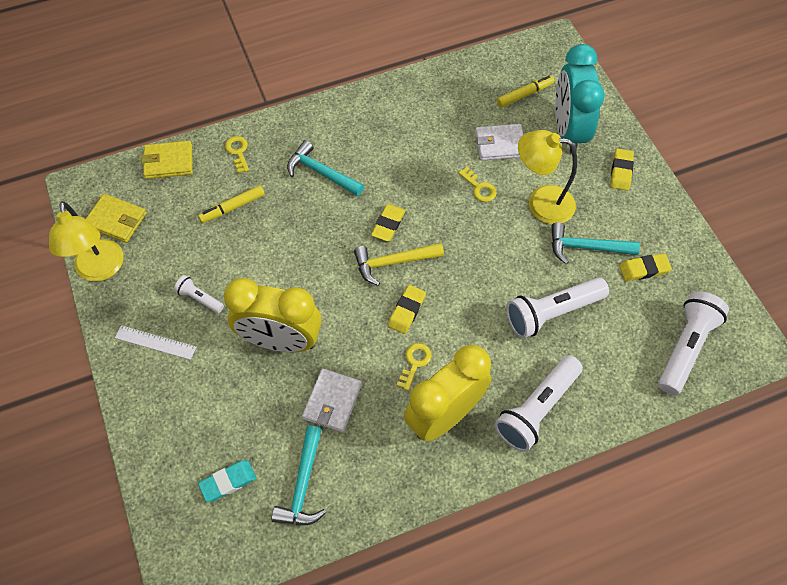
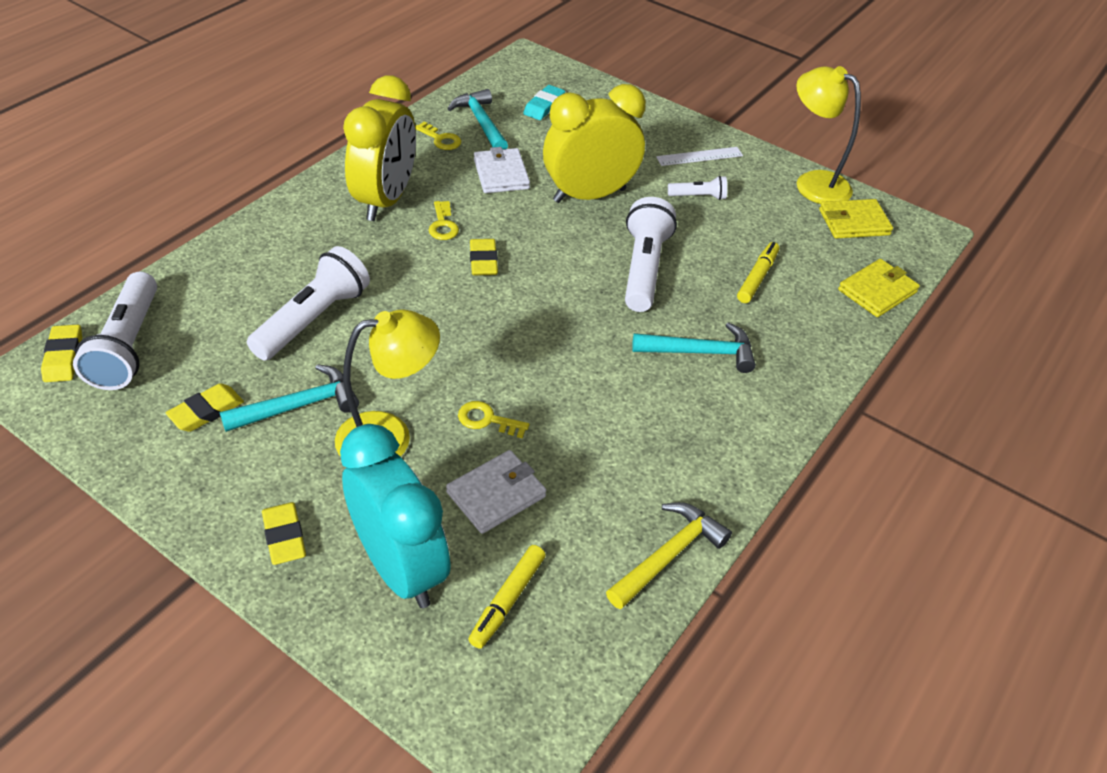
camera: 145 degrees right, 15 degrees down
yellow key [225,136,249,173] -> yellow key moved to [415,121,462,150]
yellow hammer [354,243,444,286] -> yellow hammer moved to [606,502,732,609]
yellow eraser [371,204,406,242] -> yellow eraser moved to [41,325,82,382]
white flashlight [494,355,583,452] -> white flashlight moved to [625,197,677,312]

